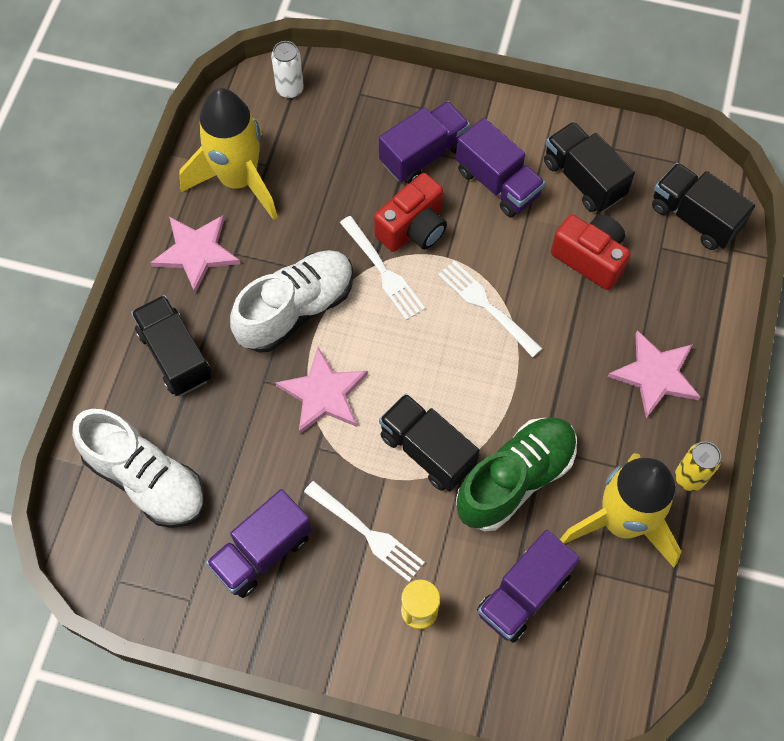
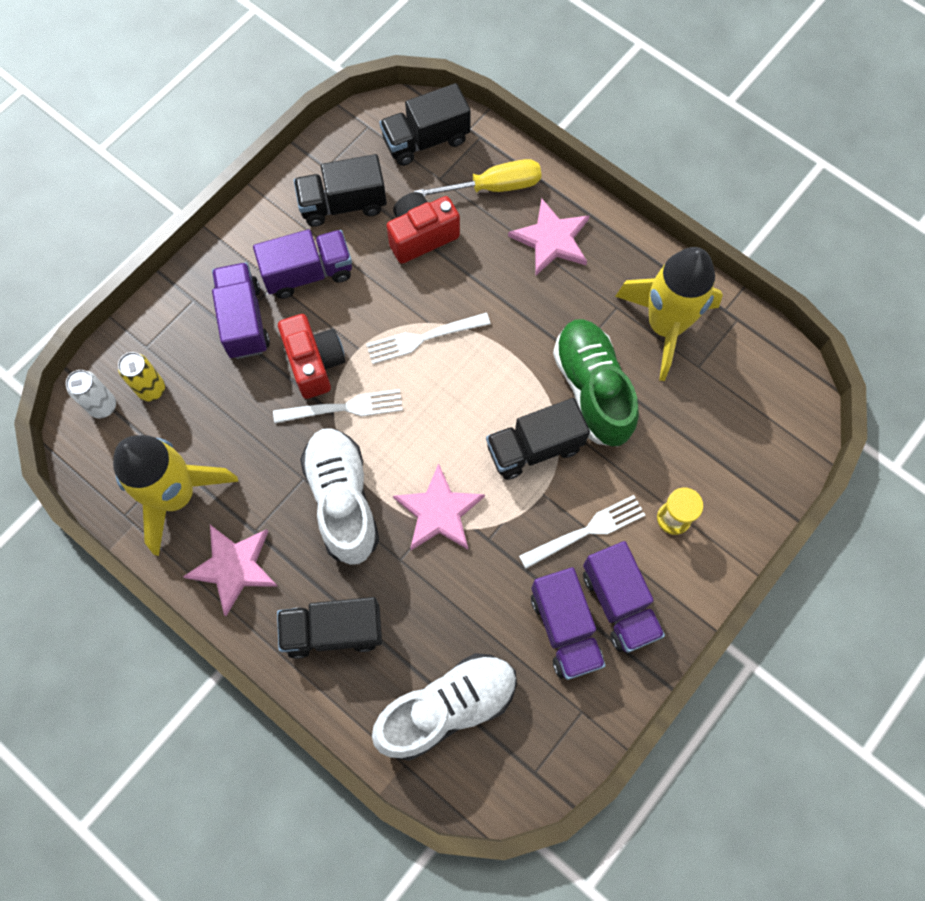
camera: 65 degrees left, 5 degrees up
purple truck [477,530,580,643] -> purple truck moved to [583,541,665,653]
yellow can [675,442,721,491] -> yellow can moved to [118,352,165,401]
none -> yellow screwdriver [414,159,542,197]

